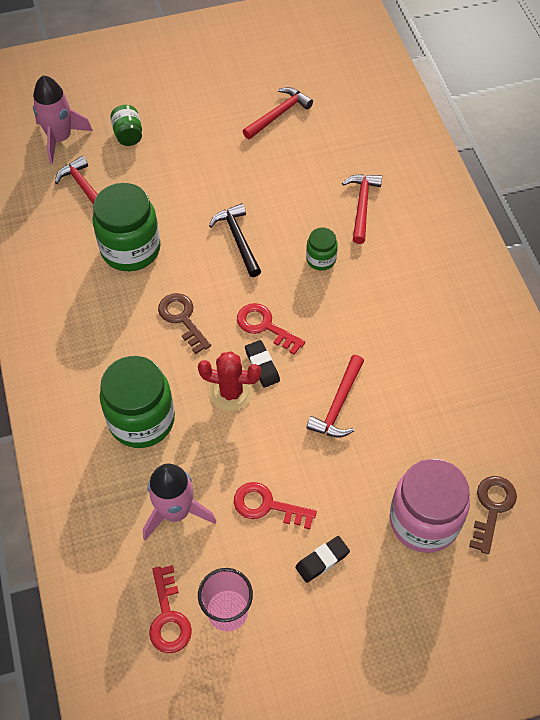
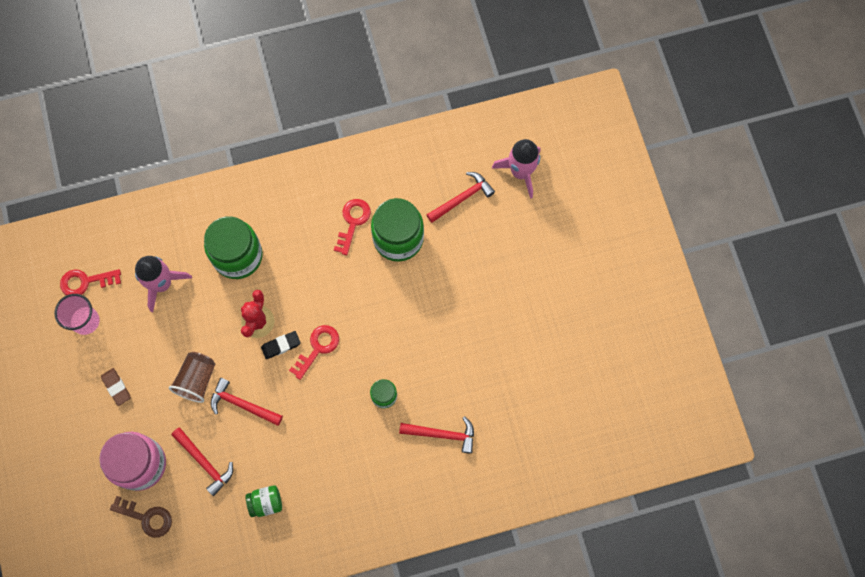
camera: 90 degrees right, 15 degrees up
green jar [110,105,142,146] -> green jar moved to [246,485,282,517]
brown key [158,293,211,354] -> none
black hammer [209,203,261,277] -> none
red key [234,482,317,529] -> red key moved to [334,199,371,255]
red hammer [243,87,313,139] -> red hammer moved to [172,428,233,496]
black eraser [295,536,350,583] -> brown eraser [101,368,131,406]
none -> brown cup [169,352,215,403]

